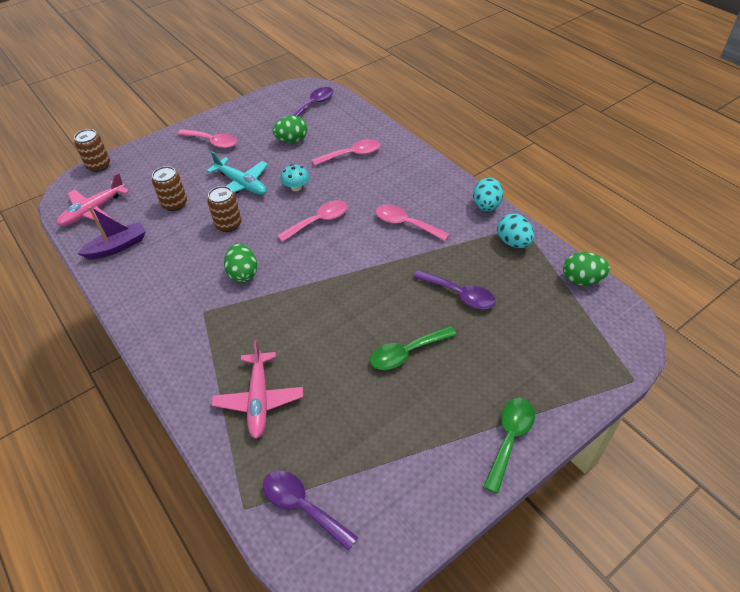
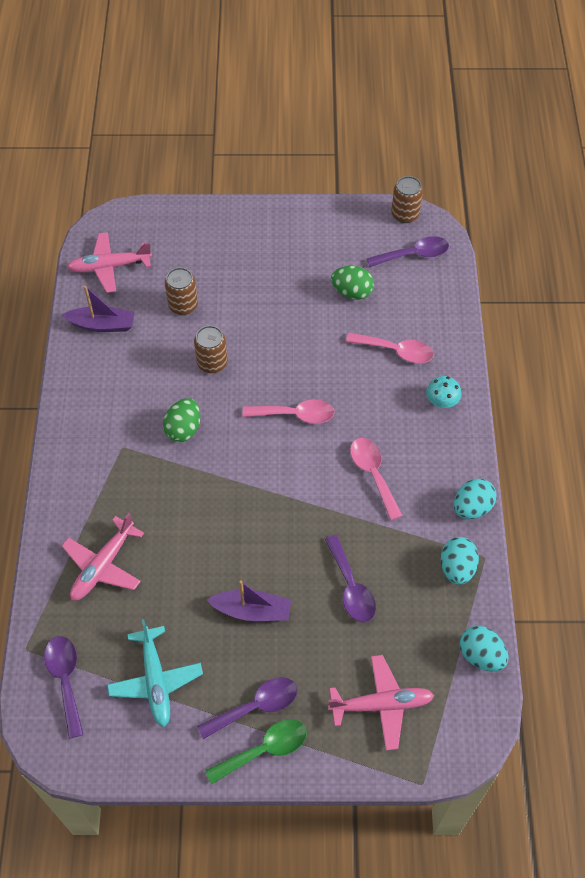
camera: 35 degrees right, 10 degrees up
brown can [74,129,110,172] -> brown can moved to [391,176,423,223]
pink spoon [177,129,237,148] -> none
turquoise plane [206,151,268,195] -> turquoise plane moved to [107,619,203,727]
turquoise mushroom [280,164,309,191] -> turquoise mushroom moved to [426,376,462,408]
green spoon [370,326,457,370] -> purple boat [207,580,291,621]
green egg [563,252,610,285] -> turquoise egg [460,626,509,671]
none -> purple spoon [197,677,298,739]
none -> pink plane [328,655,434,751]

